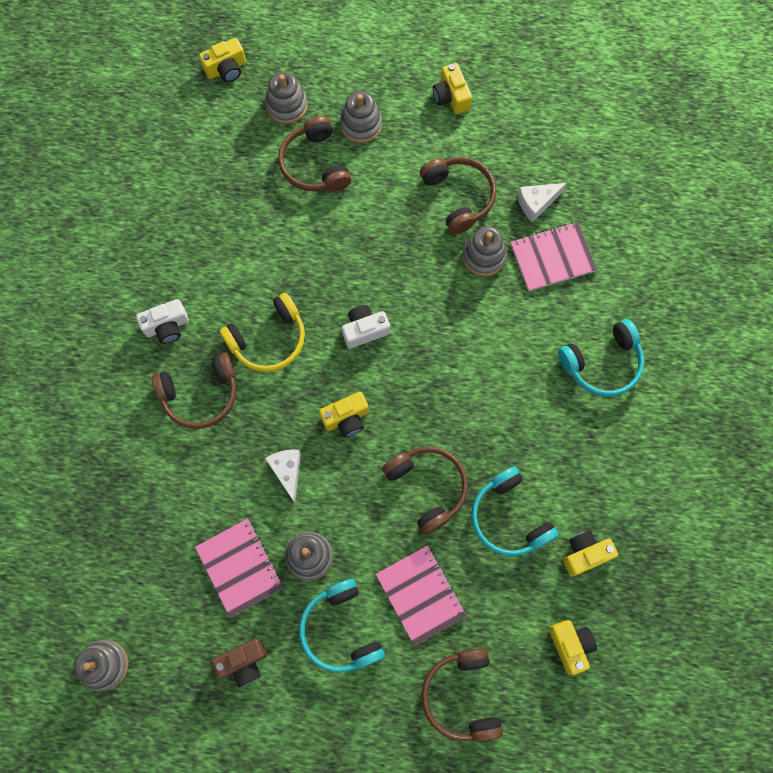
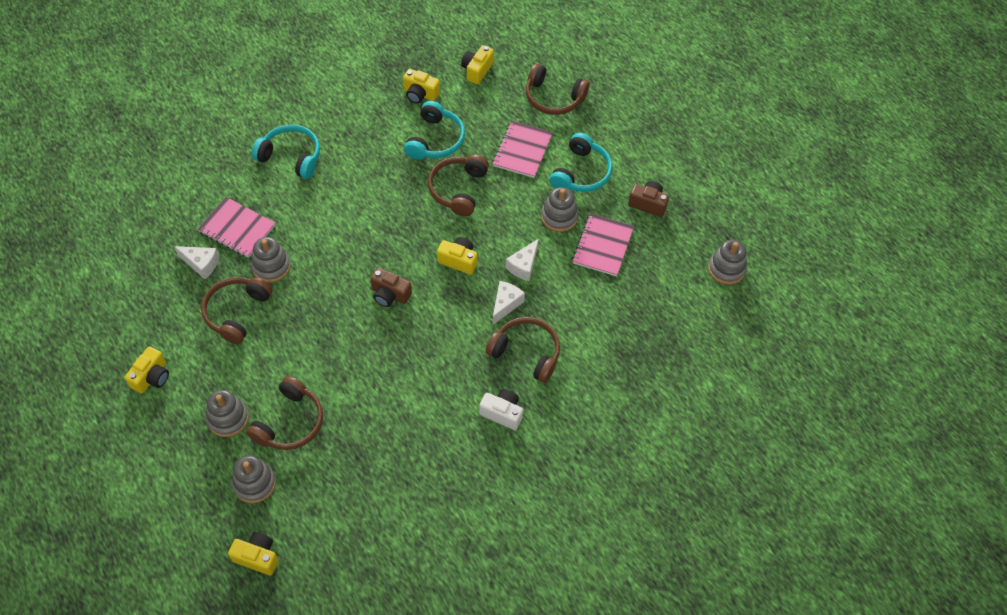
camera: 135 degrees left, 15 degrees down
yellow headphones [220,293,305,372] -> none
white camera [342,305,390,349] -> brown camera [370,268,412,307]
brown headphones [422,648,503,742] -> brown headphones turned 75 degrees clockwise [526,63,589,115]
none -> white cheese [492,281,525,325]

